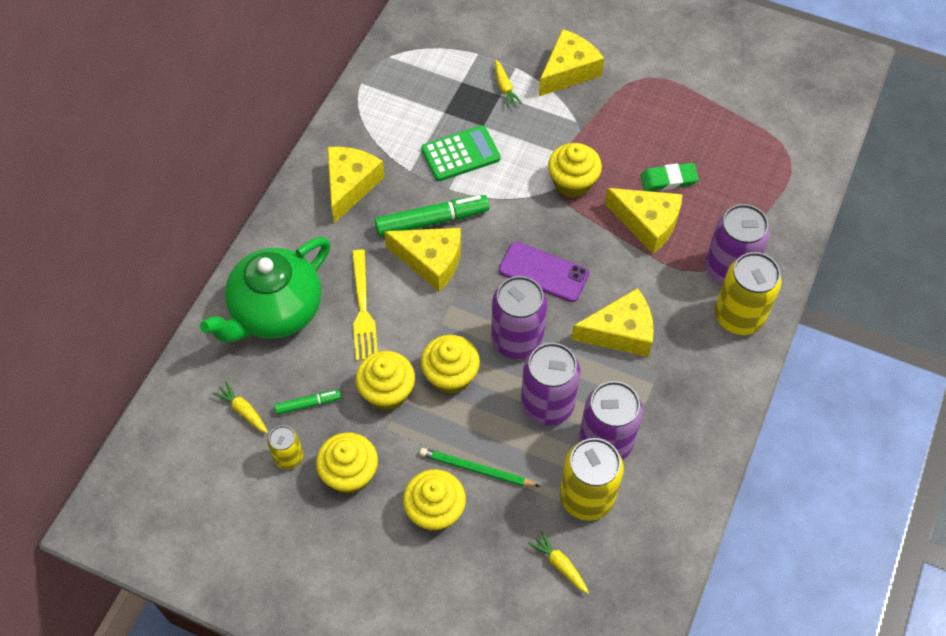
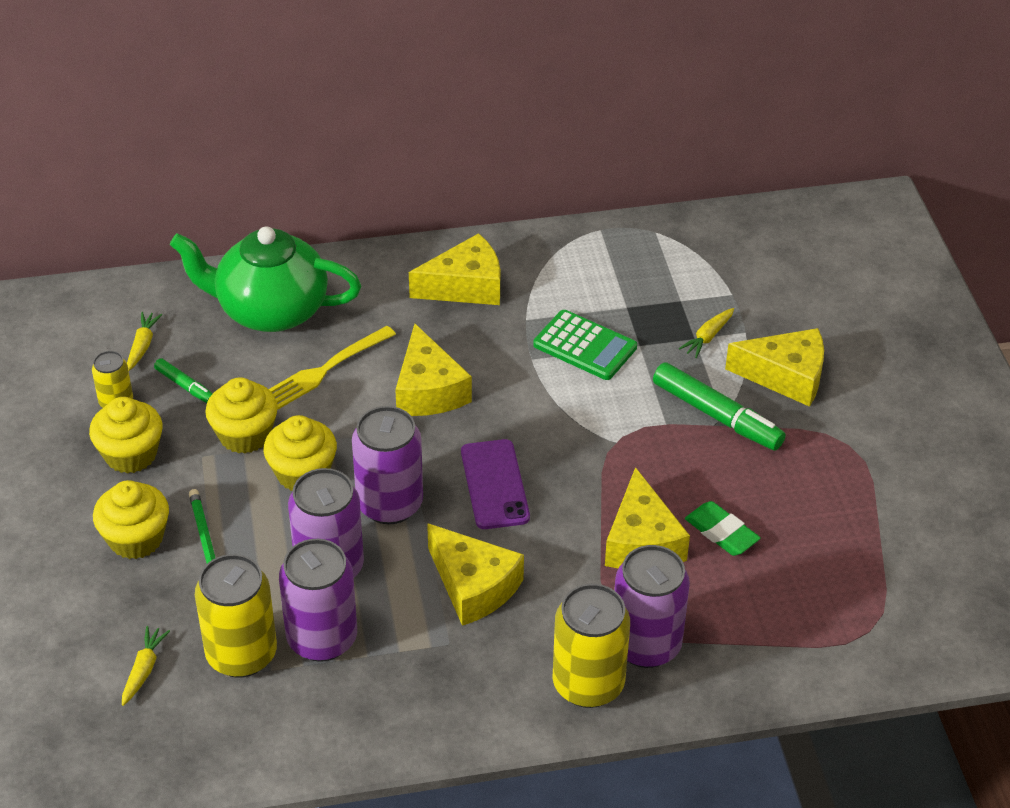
camera: 55 degrees right, 15 degrees down
green marker [375,195,489,237] -> green marker moved to [653,362,786,451]
yellow cupcake [548,143,602,198] -> none

